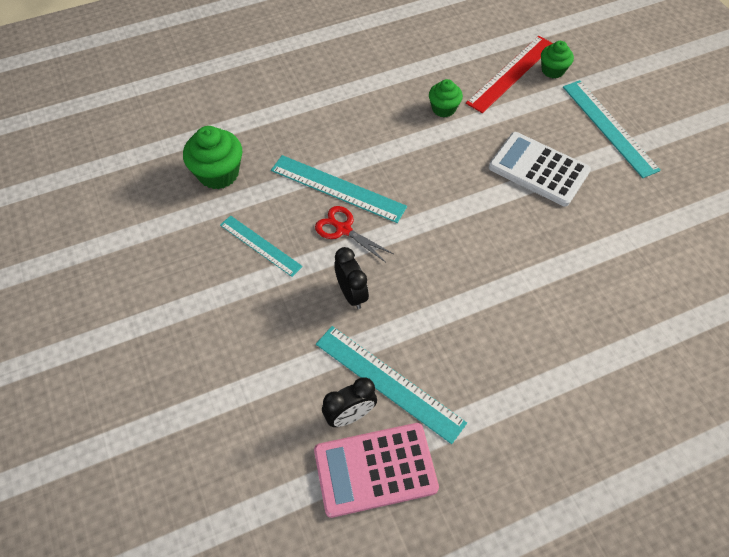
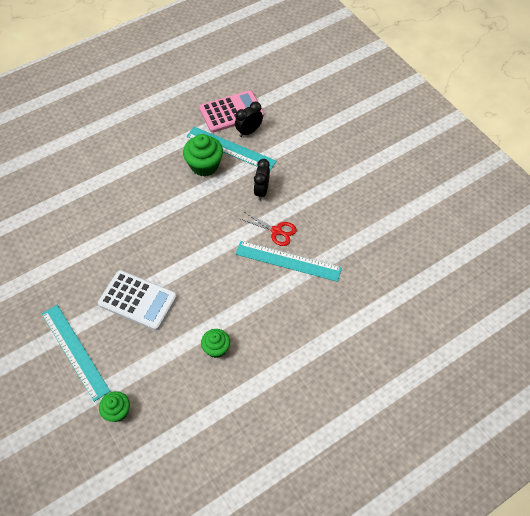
camera: 170 degrees right, 0 degrees up
green cupcake [183,126,242,189] -> green cupcake moved to [183,134,223,177]
turquoise ruler [220,215,303,277] -> none
black clock [334,247,369,309] -> black clock turned 45 degrees clockwise [254,159,270,201]
red ruler [466,36,553,113] -> none

